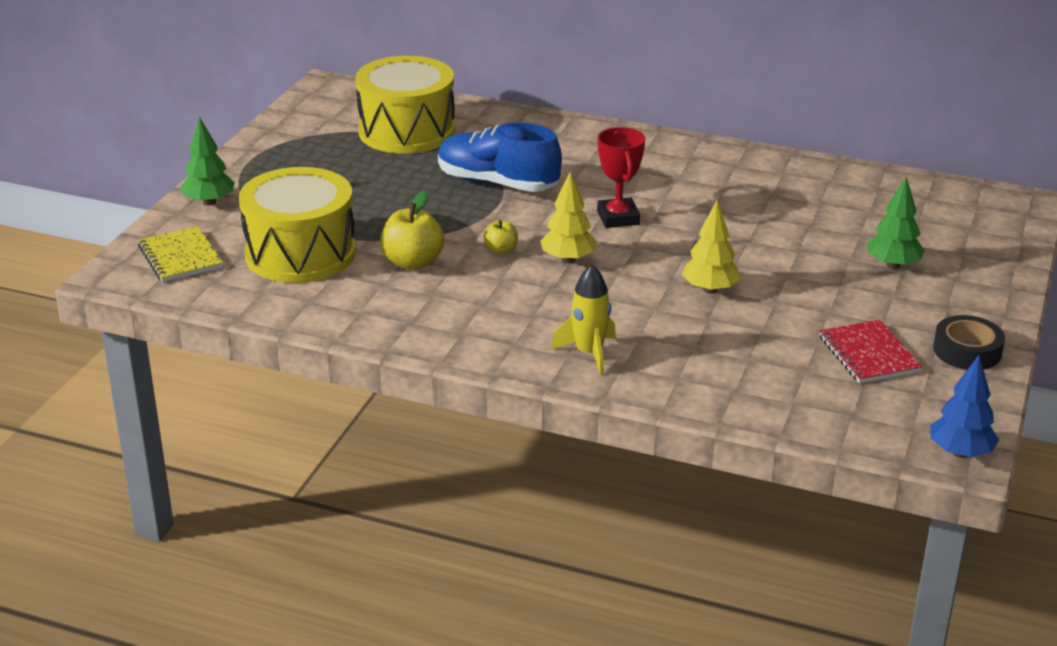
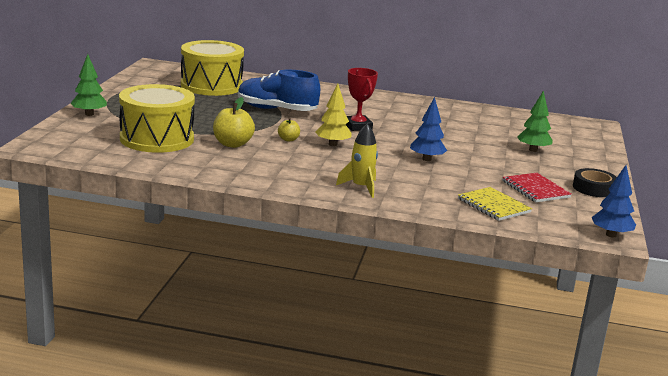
camera: 10 degrees left, 10 degrees down
yellow notebook [138,226,223,282] -> yellow notebook moved to [458,187,532,221]
yellow tree [682,200,741,294] -> blue tree [410,97,447,161]

